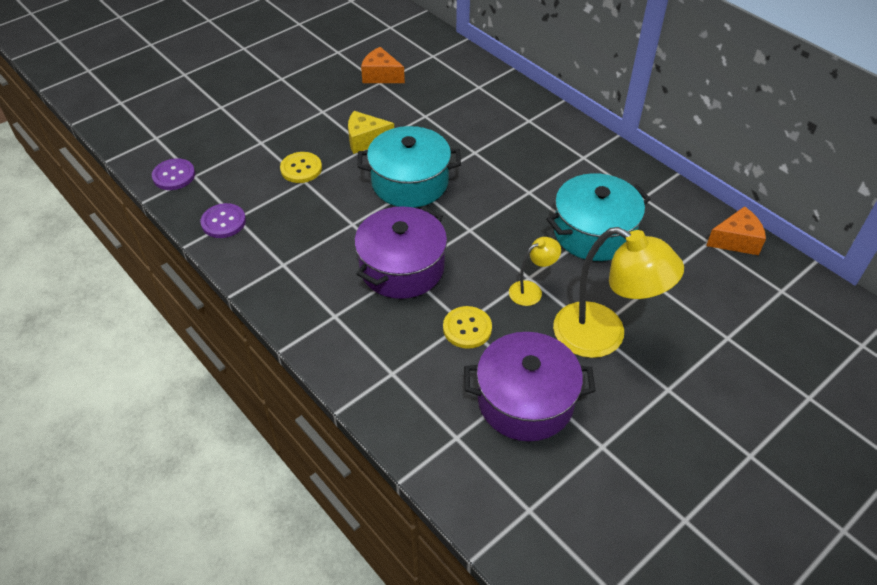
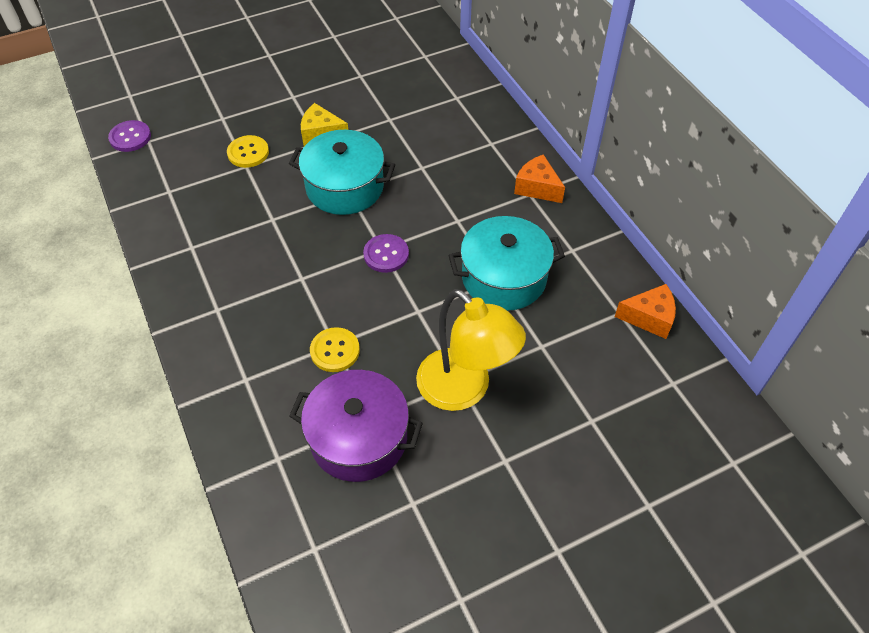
camera: 15 degrees right, 5 degrees up
purple button [201,203,246,238] -> purple button moved to [363,234,409,273]
purple pot [354,206,447,299] -> none
orange cheese [361,47,405,83] -> orange cheese moved to [514,154,565,203]
yellow lamp [509,237,561,306] -> none

